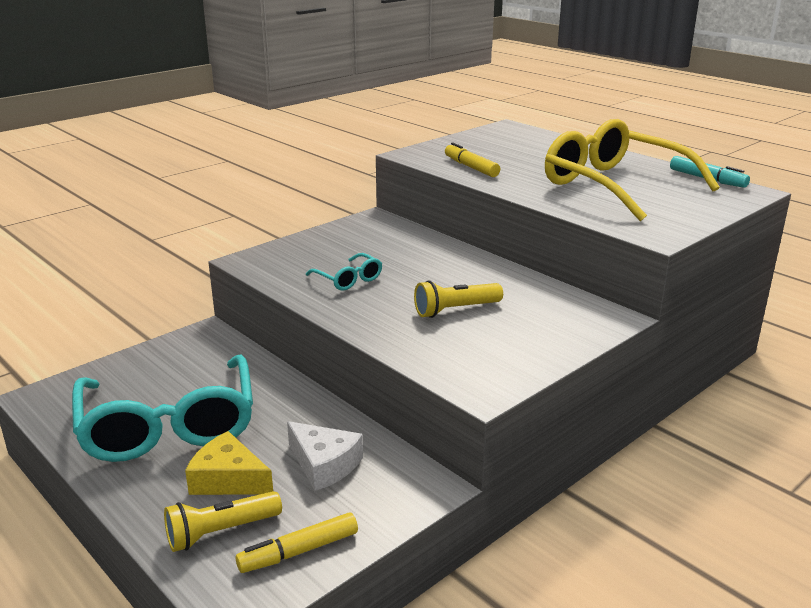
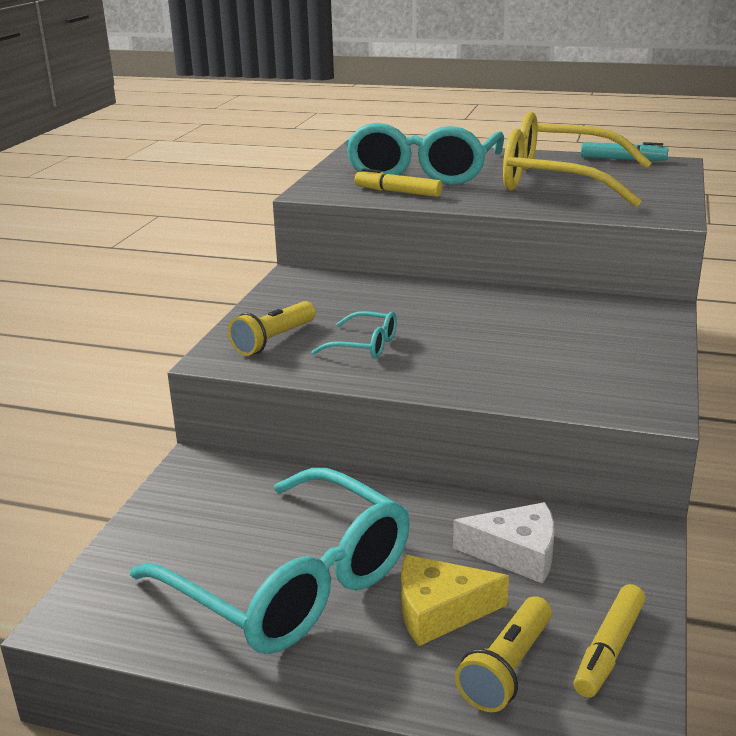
camera: 30 degrees left, 0 degrees up
yellow flashlight [414,280,503,318] -> yellow flashlight moved to [228,301,316,356]
none -> turquoise glasses [345,123,504,185]

